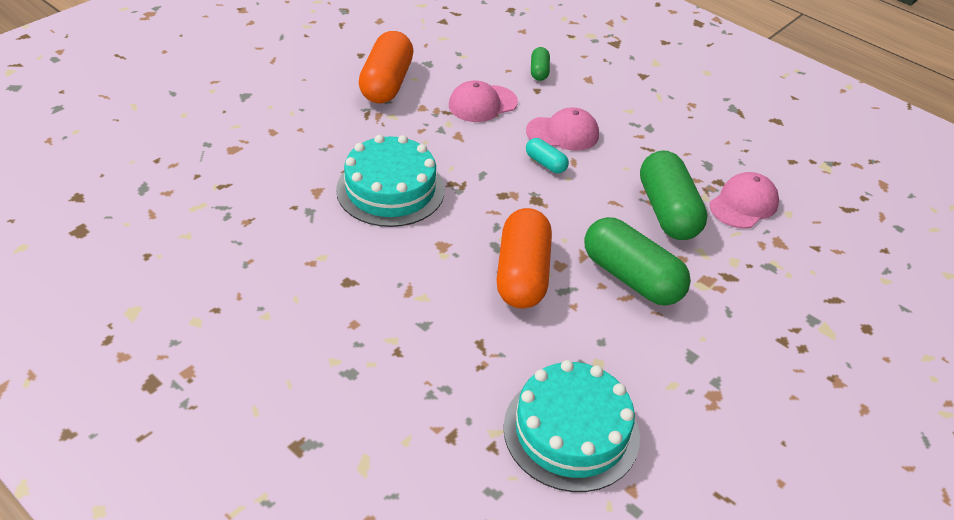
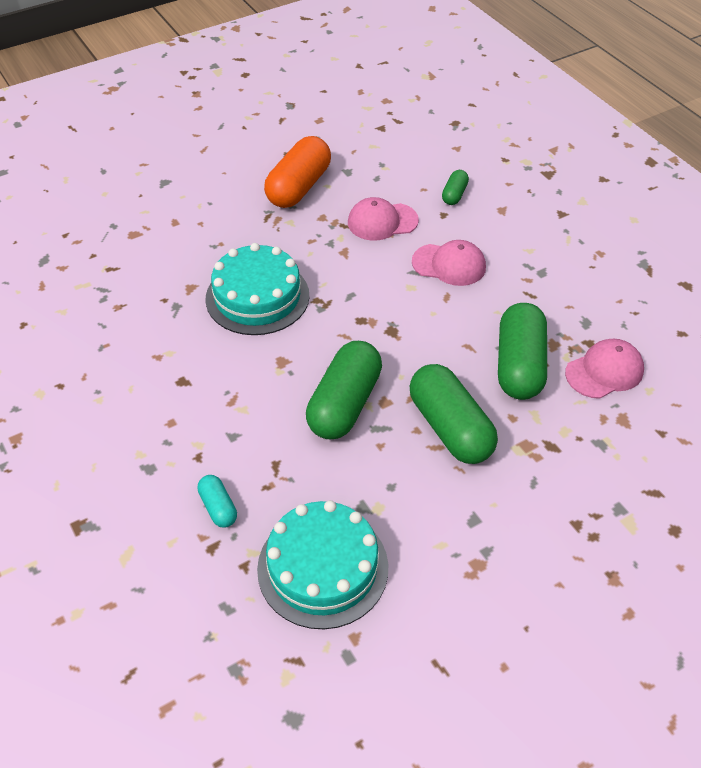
camera: 20 degrees right, 5 degrees up
orange capsule [496,208,552,309] -> green capsule [306,341,382,439]
turquoise capsule [526,138,569,173] -> turquoise capsule moved to [197,475,237,528]

